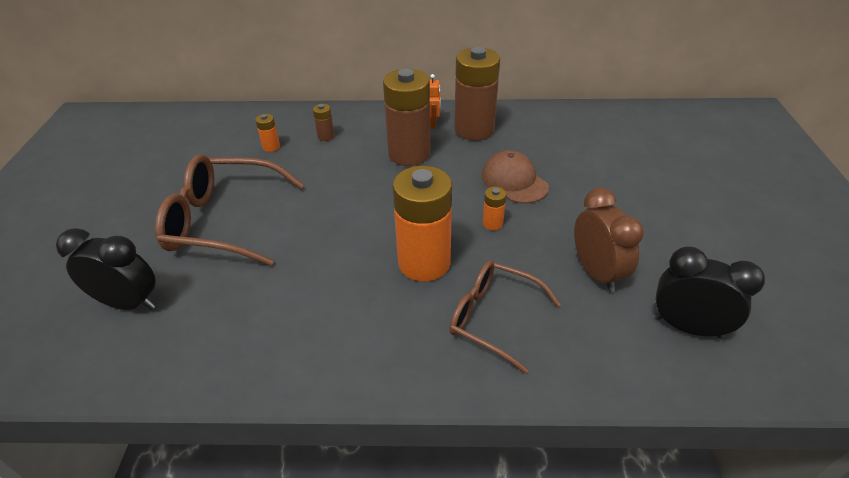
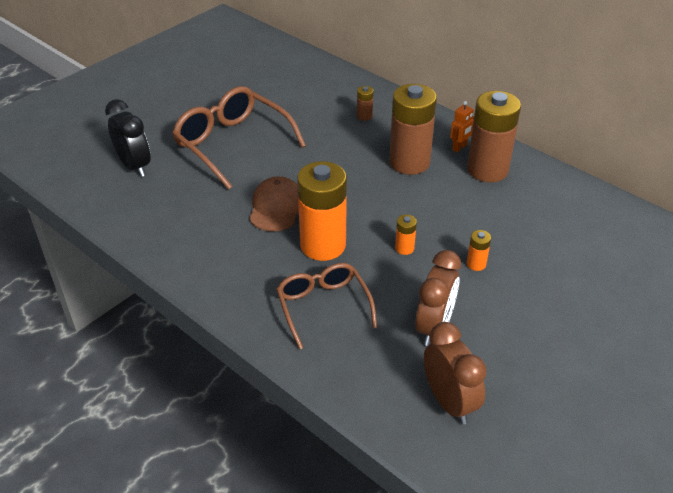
camera: 40 degrees right, 0 degrees up
orange battery [255,114,280,152] -> orange battery moved to [467,230,491,271]
brown cap [482,150,549,204] -> brown cap moved to [249,176,299,231]
black clock [654,246,765,338] -> brown clock [424,322,487,425]

